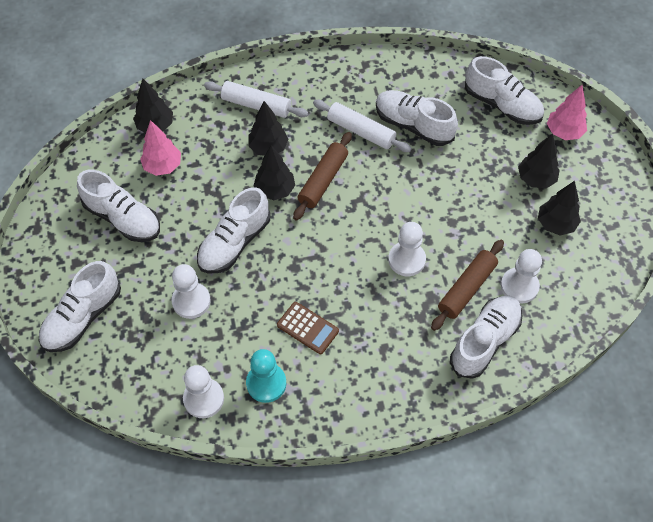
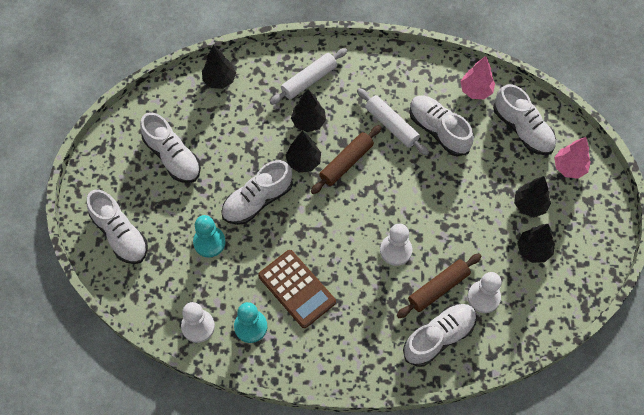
camera: 15 degrees right, 5 degrees up
white shoe [39,261,121,352] -> white shoe turned 90 degrees counterclockwise [87,190,148,264]
pink tree [140,120,181,176] -> pink tree moved to [460,56,495,99]
white pawn [172,264,211,319] -> turquoise pawn [193,215,226,258]
white rolling pin [204,81,309,118] -> white rolling pin turned 75 degrees counterclockwise [270,48,347,105]
brown calculator [277,302,339,354] -> brown calculator [258,250,336,328], size x1.58

